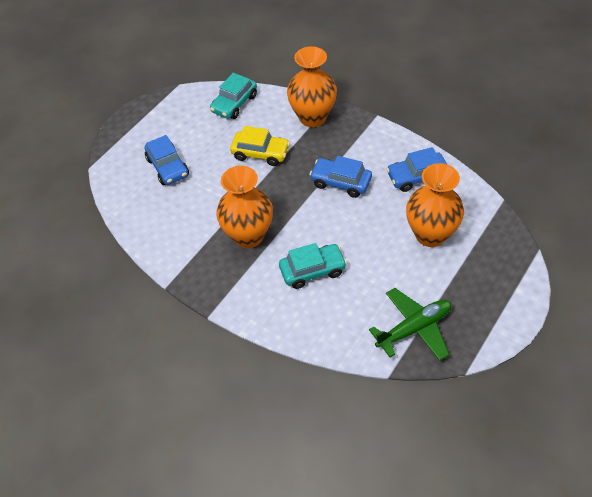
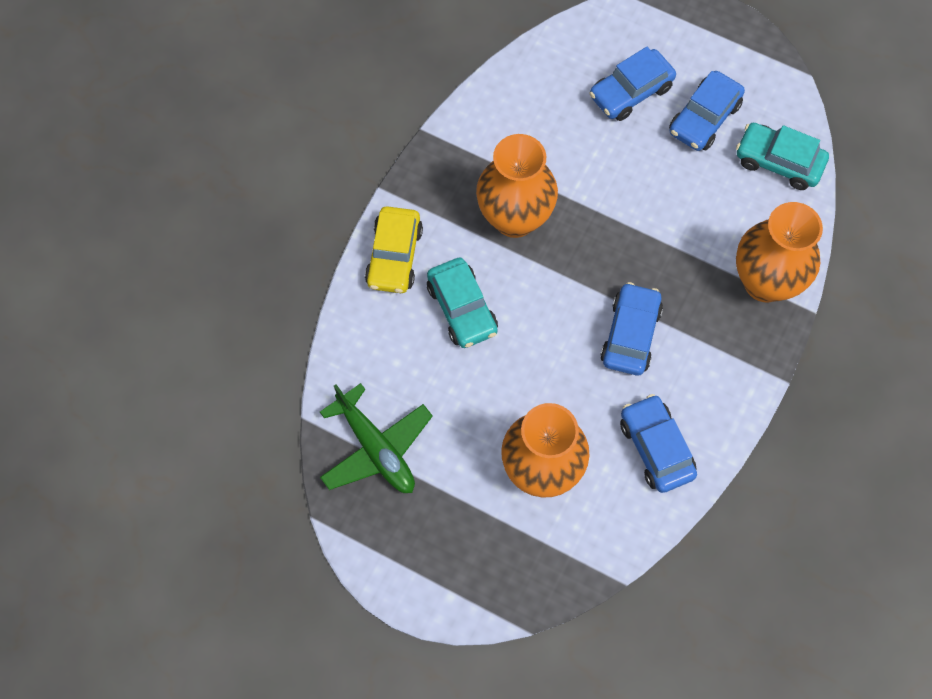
camera: 80 degrees right, 15 degrees up
yellow car [230,126,290,166] -> yellow car moved to [365,206,423,293]
none -> blue car [669,71,745,151]

